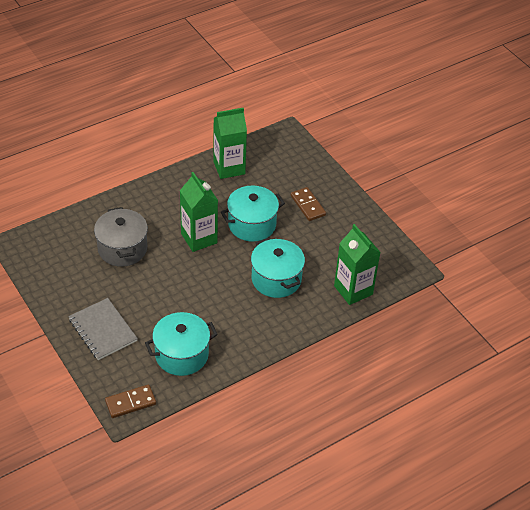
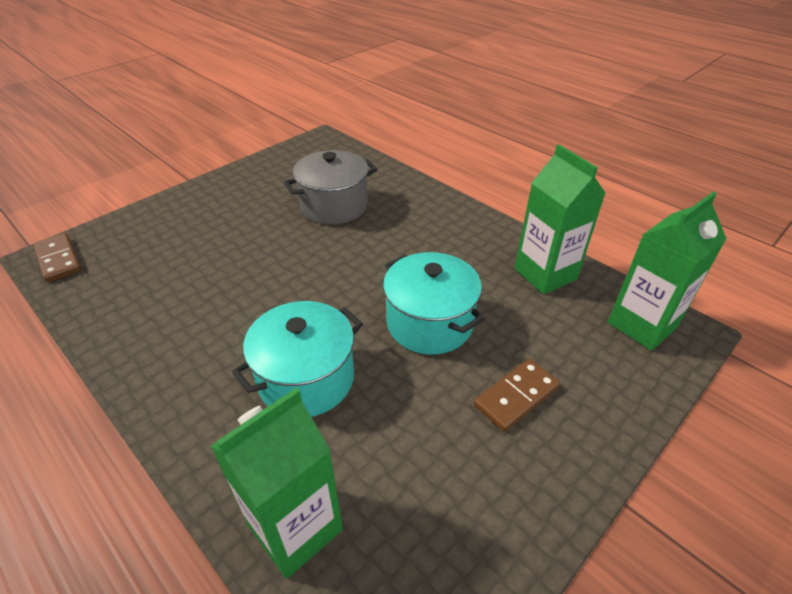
camera: 80 degrees right, 5 degrees down
grey notebook [68,298,138,360] -> none
turquoise pot [145,312,218,376] -> none
green carton [180,172,218,252] -> green carton moved to [608,192,726,351]

